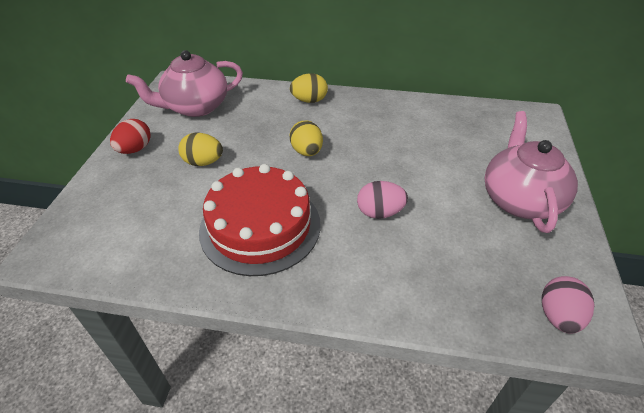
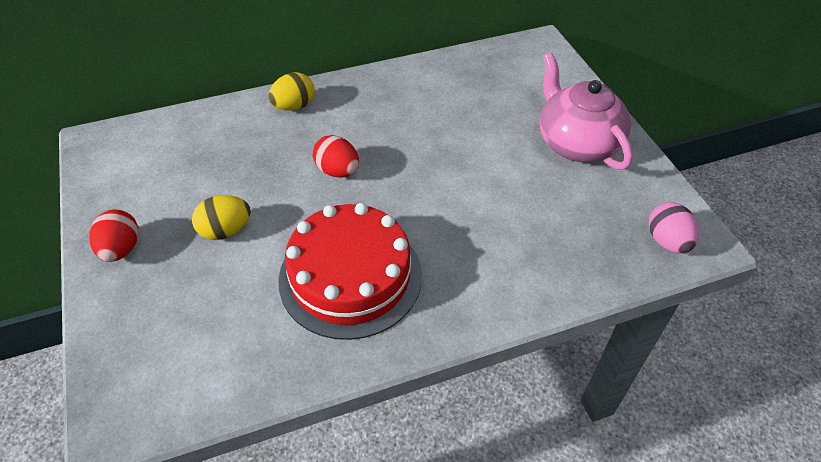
camera: 30 degrees left, 5 degrees up
pink teapot [126,50,243,117] -> none
yellow egg [290,120,323,156] -> red egg [313,135,359,178]
pink egg [357,181,408,219] -> none

